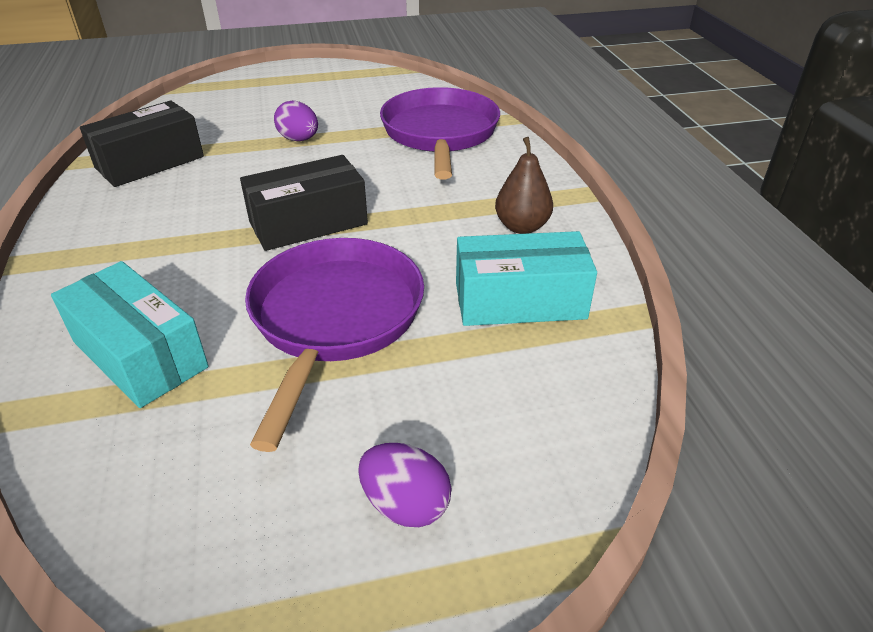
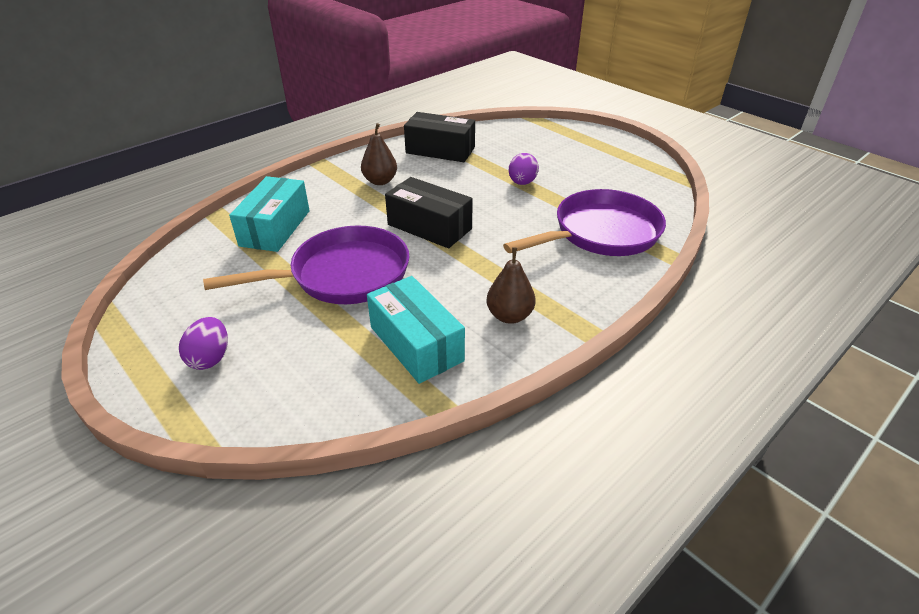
camera: 60 degrees right, 0 degrees up
none -> brown pear [361,123,397,185]

